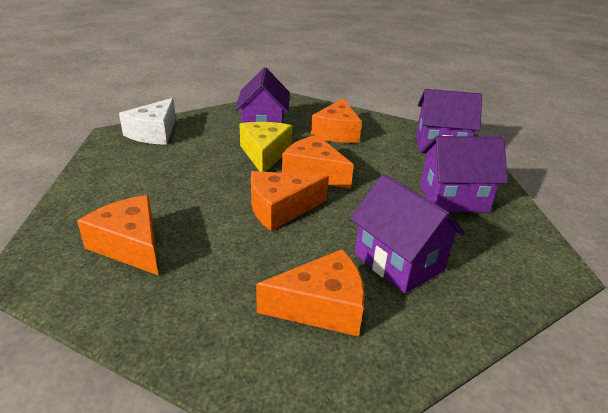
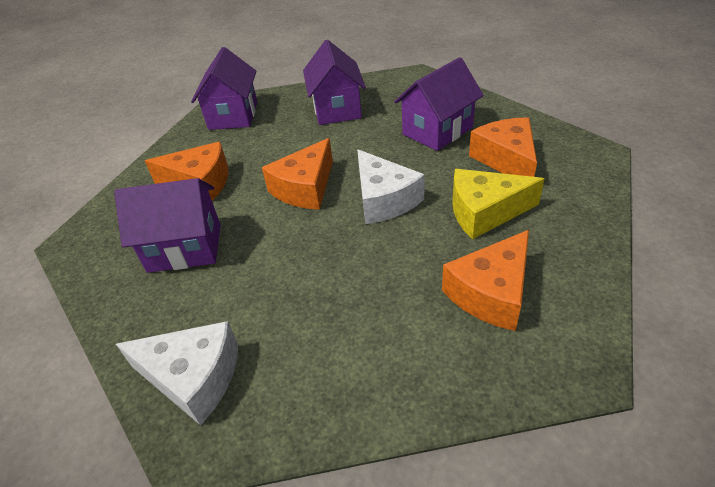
camera: 90 degrees left, 10 degrees up
yellow cheese [239,122,292,172] -> yellow cheese moved to [452,169,544,239]
orange cheese [251,171,329,231] -> white cheese [357,149,425,224]

